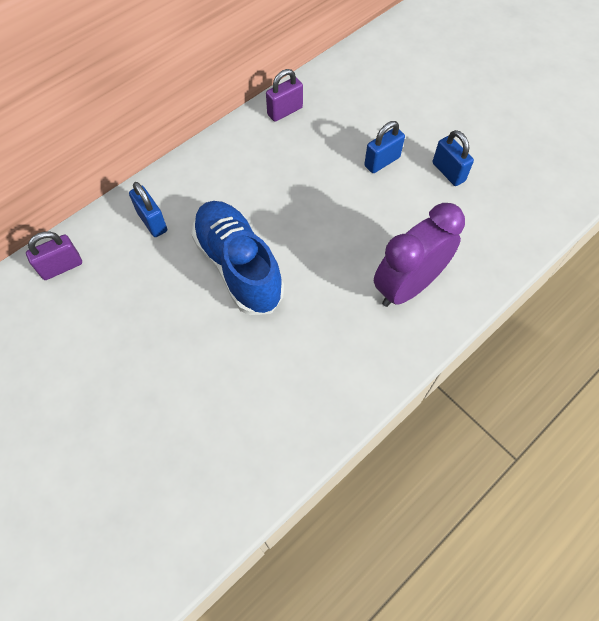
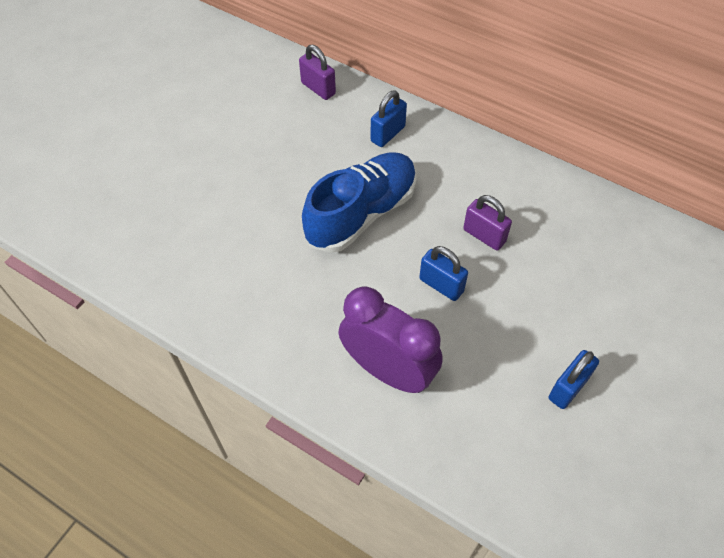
camera: 75 degrees right, 5 degrees down
purple padlock [266,69,303,122] -> purple padlock moved to [463,195,512,250]
blue padlock [364,121,405,173] -> blue padlock moved to [419,246,468,301]

